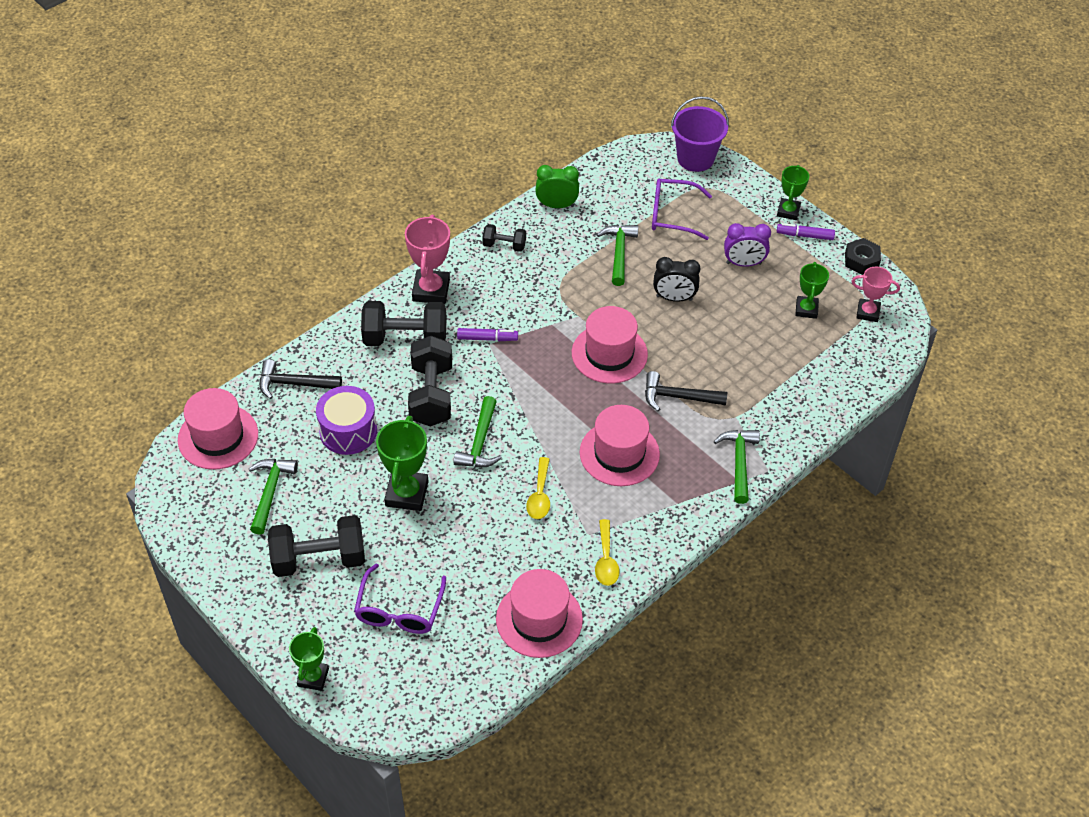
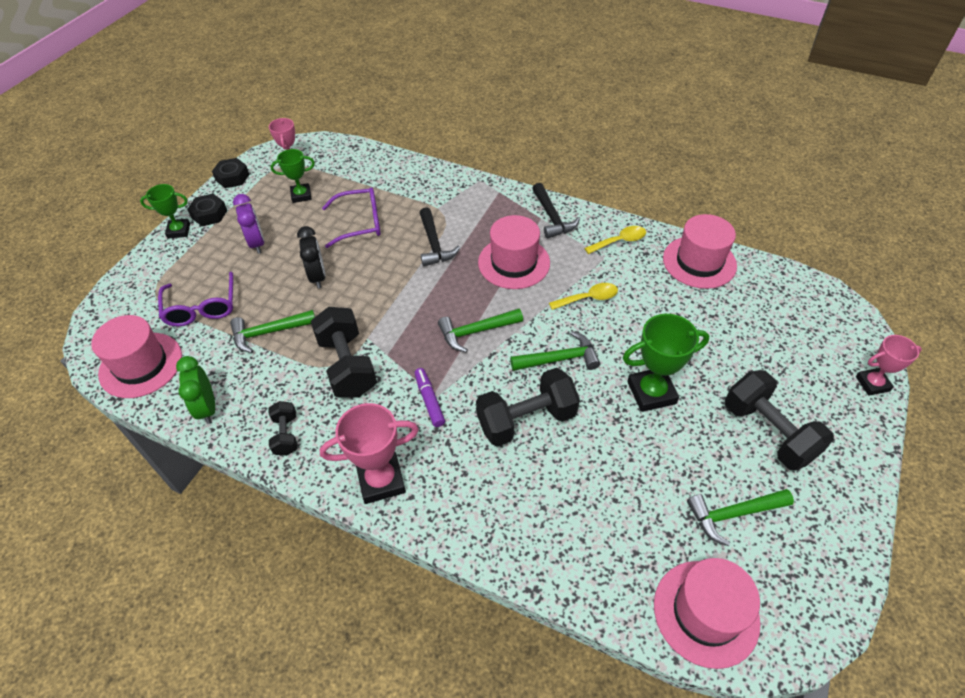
camera: 110 degrees left, 0 degrees up
black hammer [259,359,342,399] -> black hammer moved to [532,183,580,238]
green trophy [289,627,329,691] -> pink trophy [856,335,922,396]
purple drum [316,386,377,455] -> none
purple glasses [354,564,446,634] -> purple glasses moved to [322,188,381,248]
black dumbbell [361,301,446,346] -> black dumbbell moved to [311,307,377,398]
pink hat [572,306,648,383] -> pink hat moved to [91,315,182,398]
purple bucket [671,96,729,172] -> none
green hammer [714,430,760,504] -> green hammer moved to [438,309,523,352]
purple marker [777,223,835,240] -> black nut [187,194,227,226]

